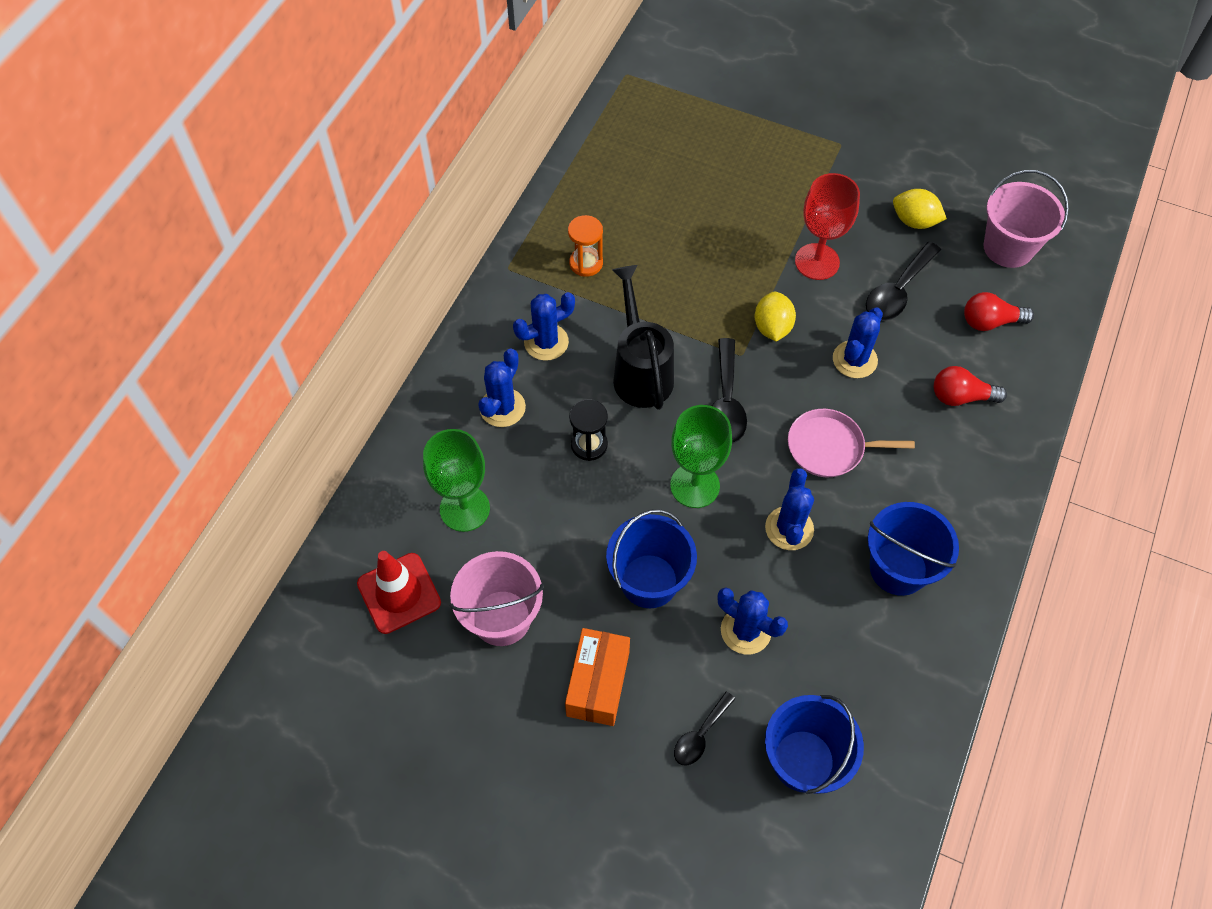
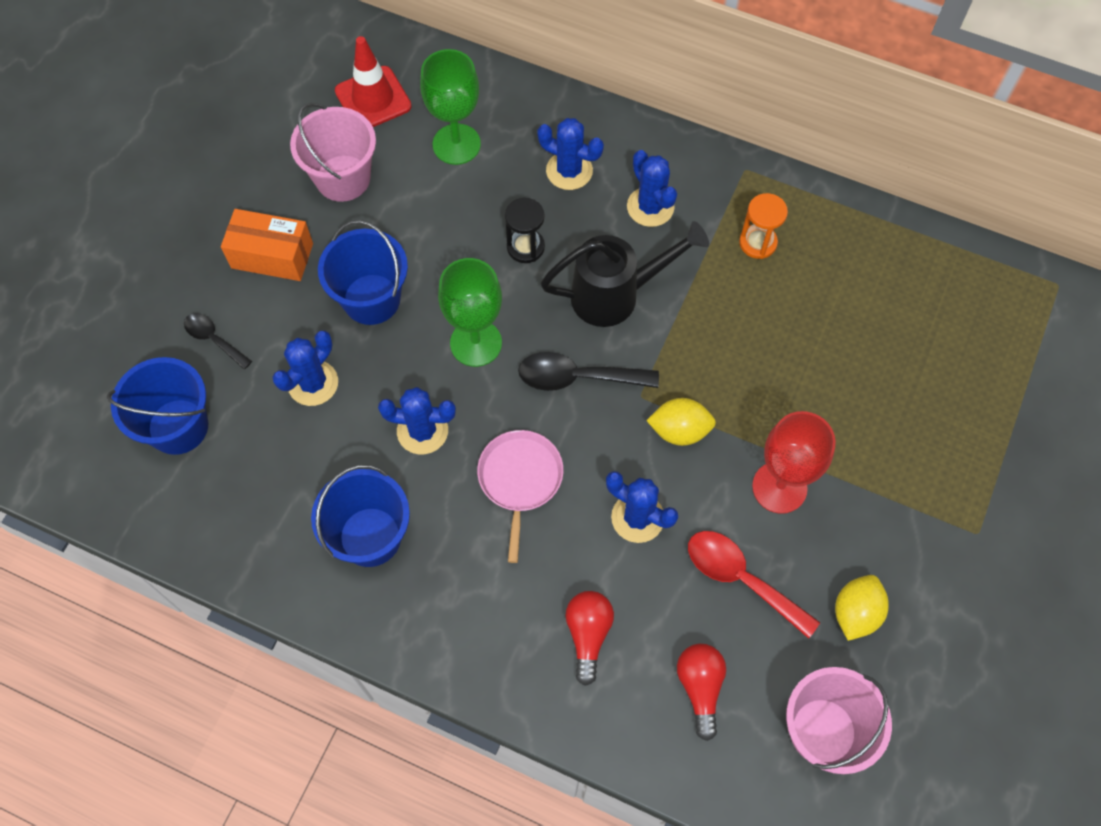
camera: 90 degrees right, 5 degrees up
black spoon [866,242,941,321] -> red spoon [688,531,820,639]

